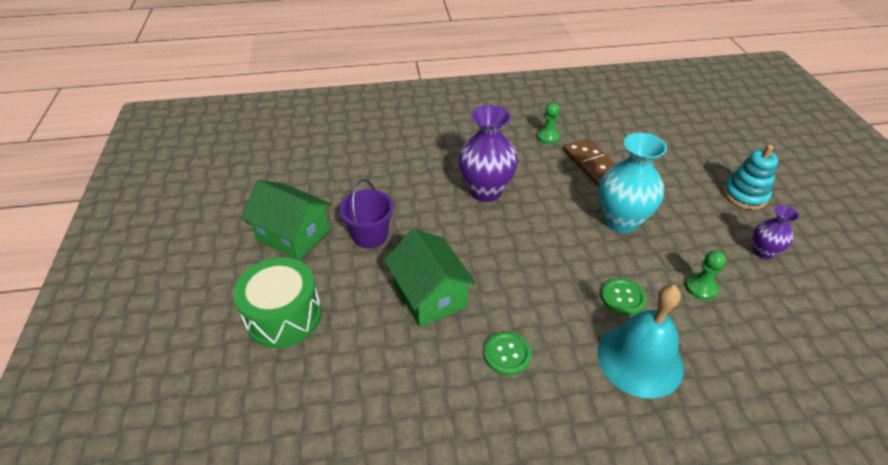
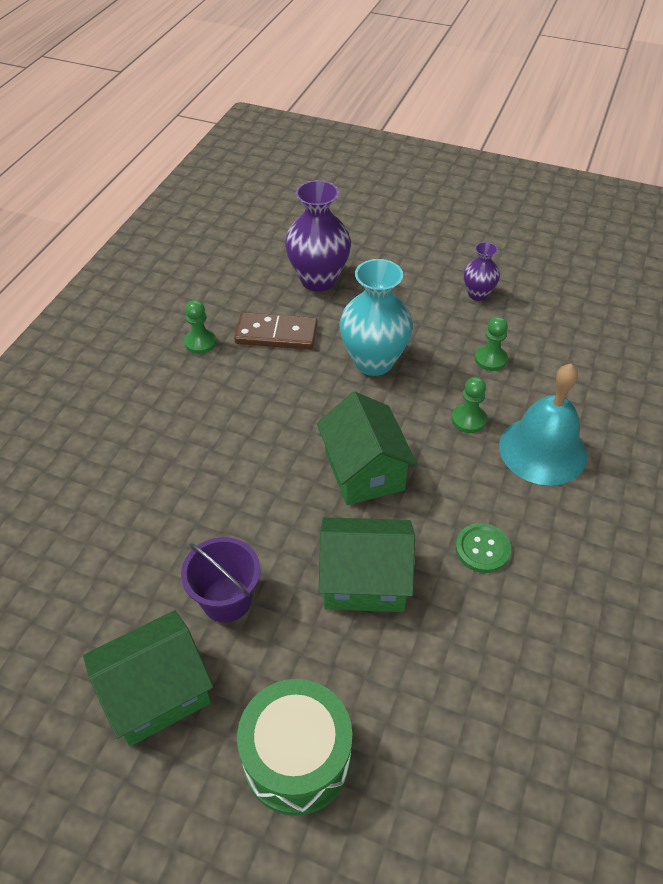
camera: 60 degrees left, 5 degrees up
purple vase [458,105,518,202] -> purple vase moved to [285,180,351,292]
green button [601,278,647,316] -> green pawn [451,377,487,433]
turquoise stacking toy [723,145,778,210] -> none
none -> green house [317,392,417,505]

